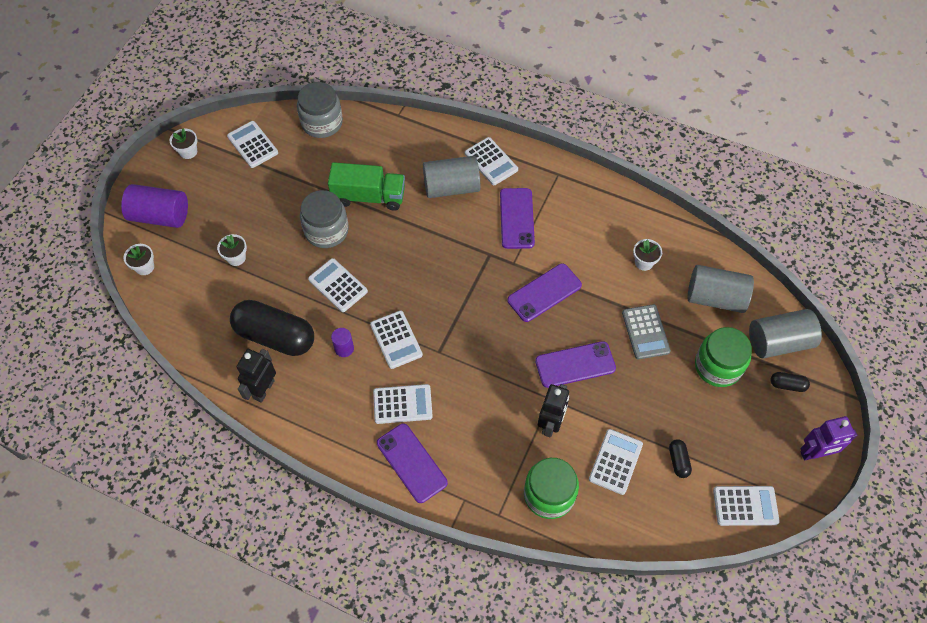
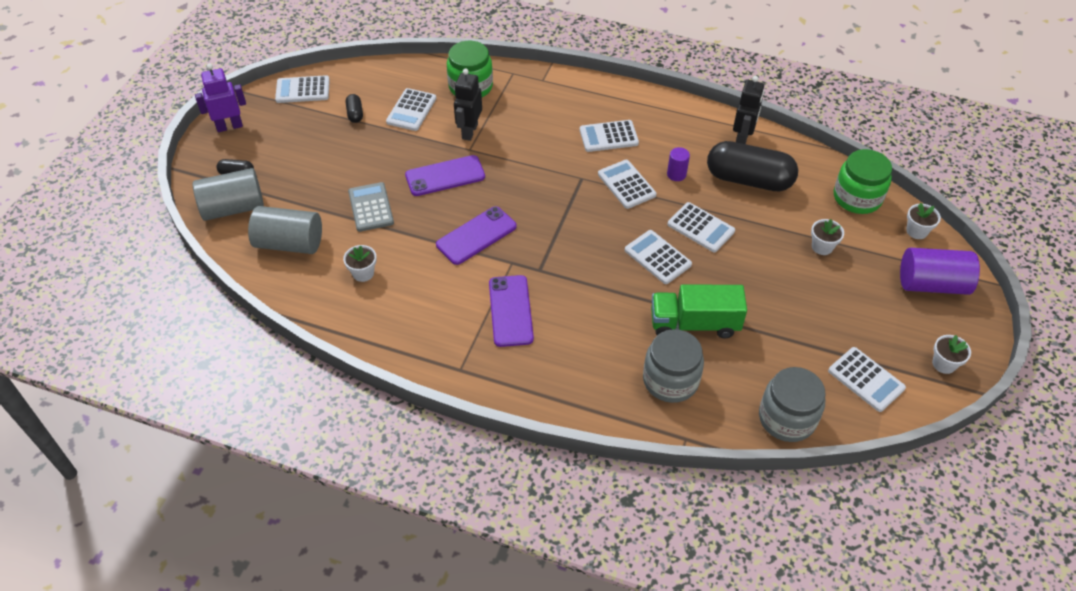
camera: 175 degrees right, 10 degrees down
grey jar [300,190,349,248] -> grey jar moved to [643,329,704,403]
purple phone [377,423,448,503] -> none
grey cylinder [423,156,480,198] -> none
white calculator [465,137,518,185] -> white calculator moved to [625,230,692,284]
green jar [695,327,752,387] -> green jar moved to [834,149,892,214]

